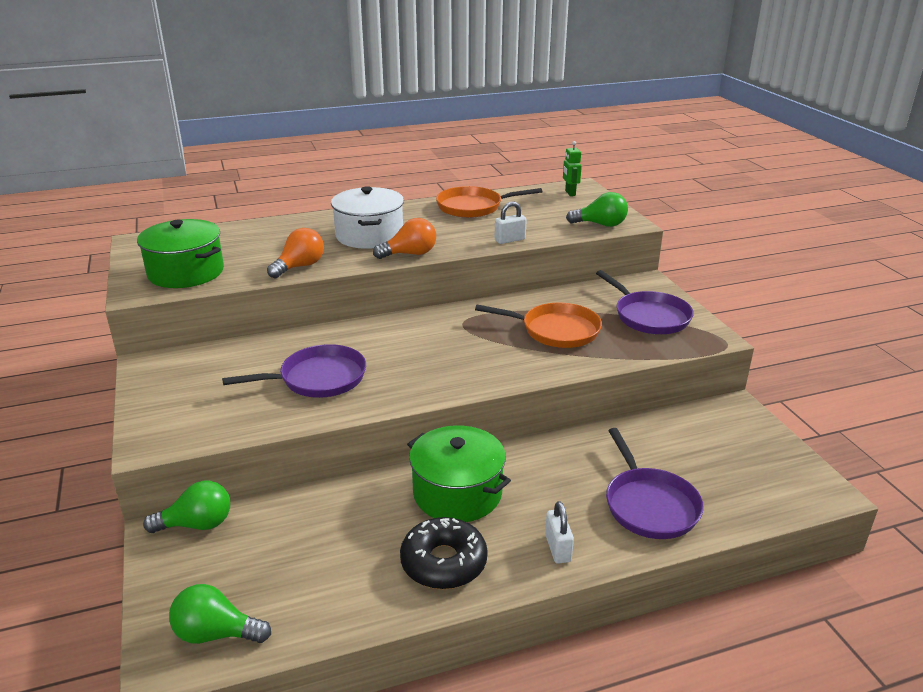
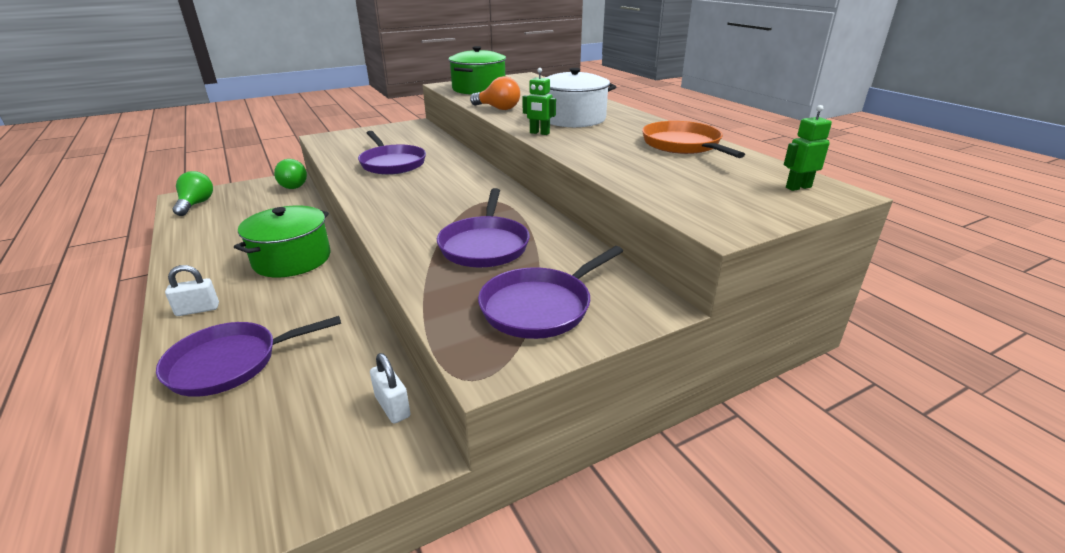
camera: 80 degrees right, 0 degrees up
orange light bulb [373,218,436,259] -> green robot [522,68,556,135]
black donut [400,517,488,589] -> none
orange pan [475,303,602,348] -> purple pan [437,188,530,267]
white padlock [495,202,527,244] -> white padlock moved to [370,353,411,424]
green light bulb [566,192,628,227] -> none

